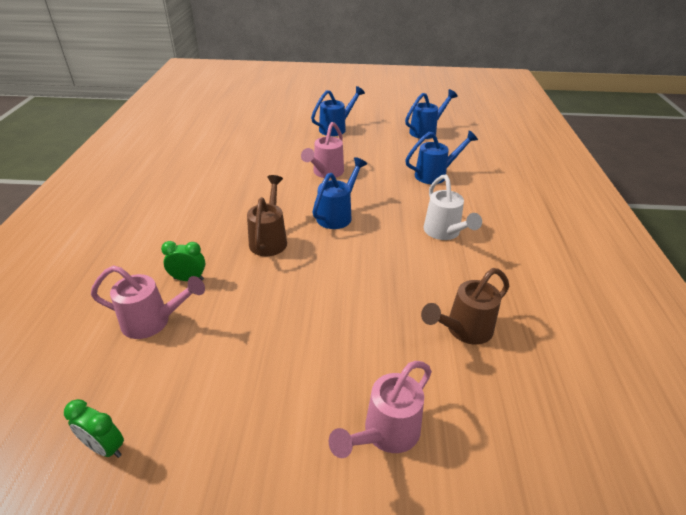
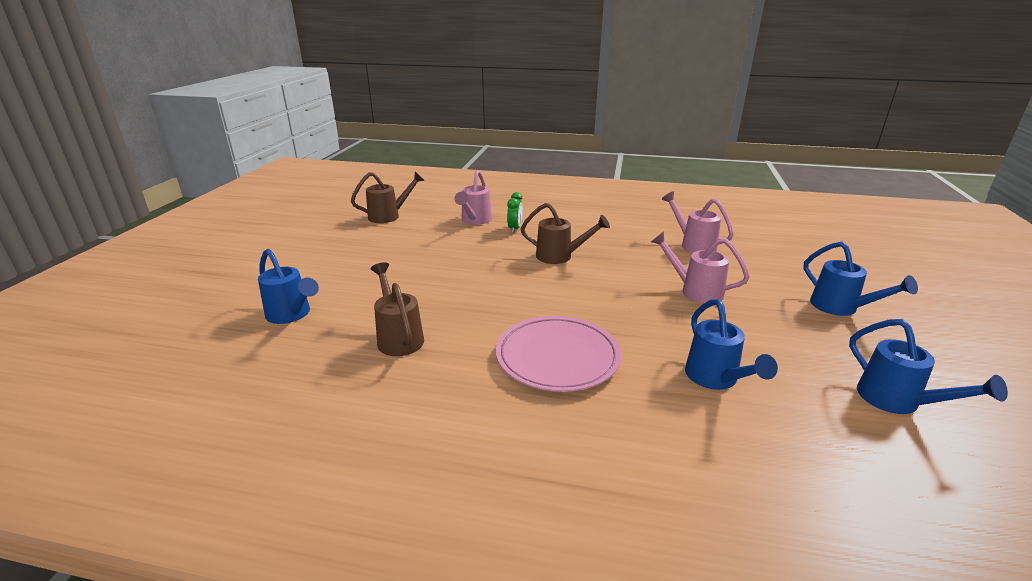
camera: 100 degrees right, 10 degrees down
green clock [64,399,124,458] -> brown watering can [351,172,424,223]
blue watering can [313,157,367,229] -> blue watering can moved to [258,249,319,324]
pink watering can [329,361,432,458] -> pink watering can moved to [662,191,734,253]
white watering can [423,174,482,240] -> pink plate [496,316,622,392]

